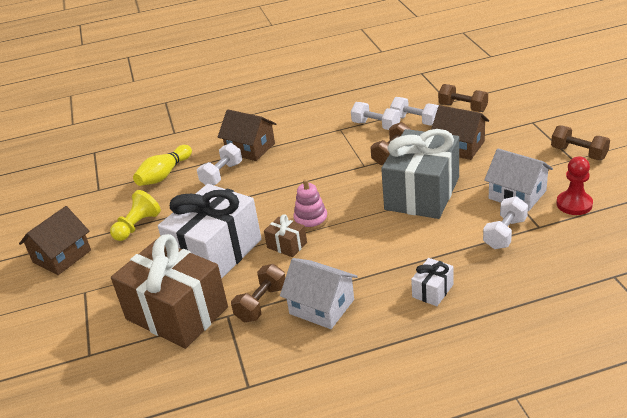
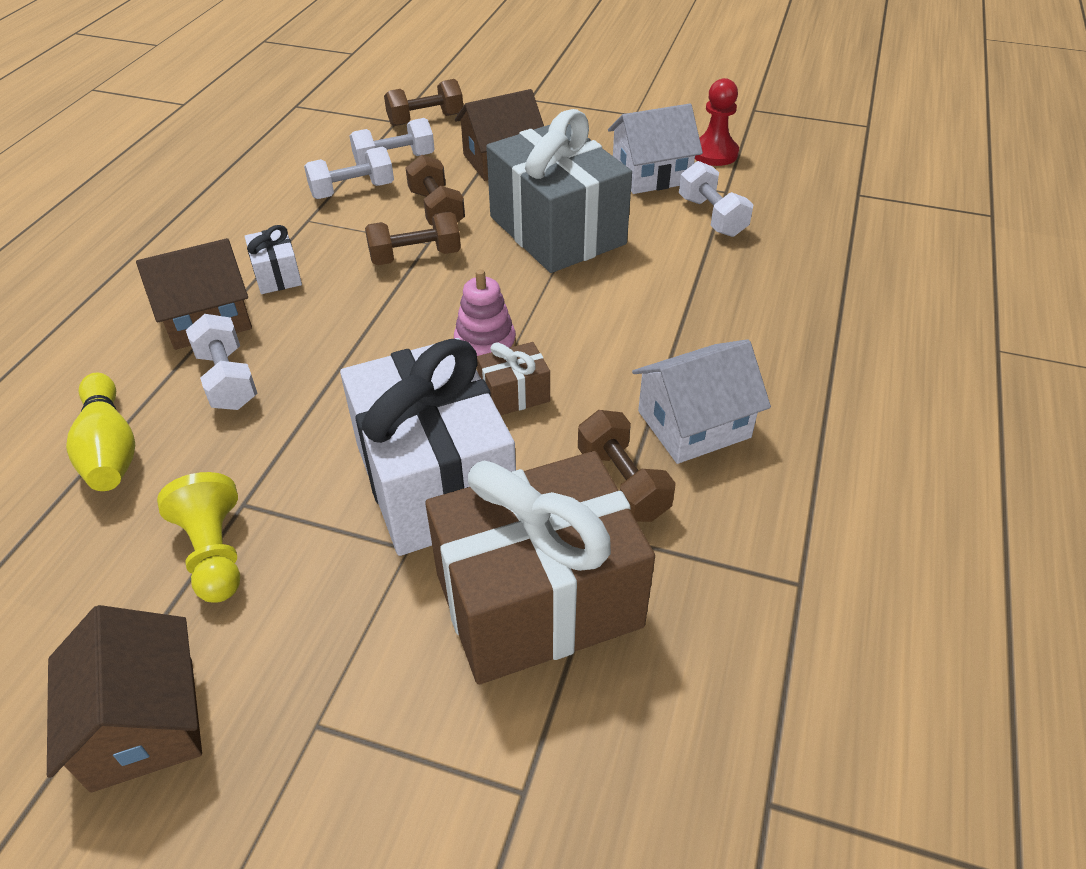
camera: 60 degrees left, 10 degrees up
white gift [411,258,454,306] -> white gift moved to [244,225,302,294]
brown dumbbell [551,125,610,160] -> brown dumbbell moved to [365,212,461,265]

